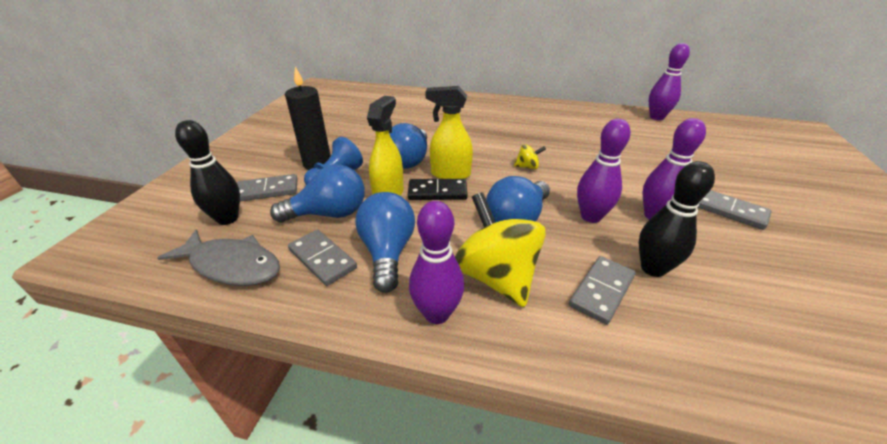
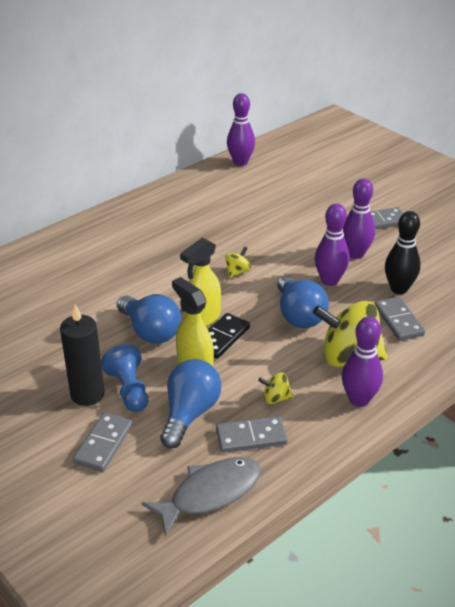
camera: 55 degrees left, 0 degrees up
black bowling pin [175,120,240,225] -> none
blue light bulb [355,192,415,293] -> yellow spinning top [258,373,293,404]

